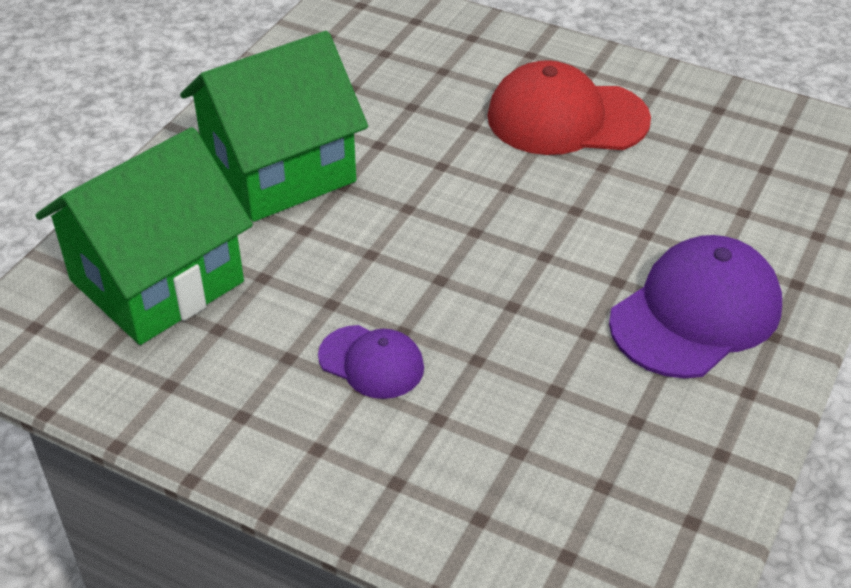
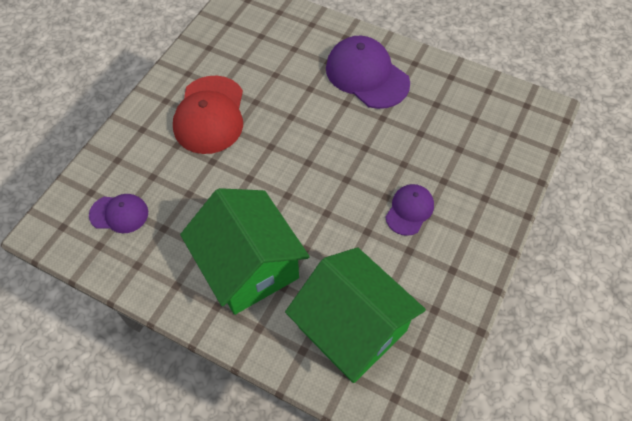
camera: 90 degrees left, 15 degrees up
none -> purple cap [89,194,148,233]

